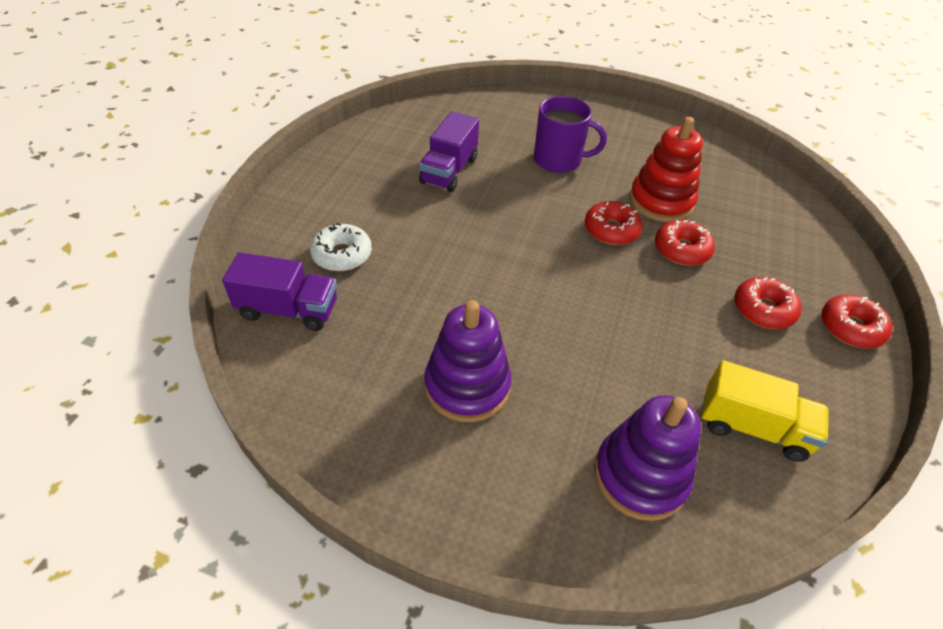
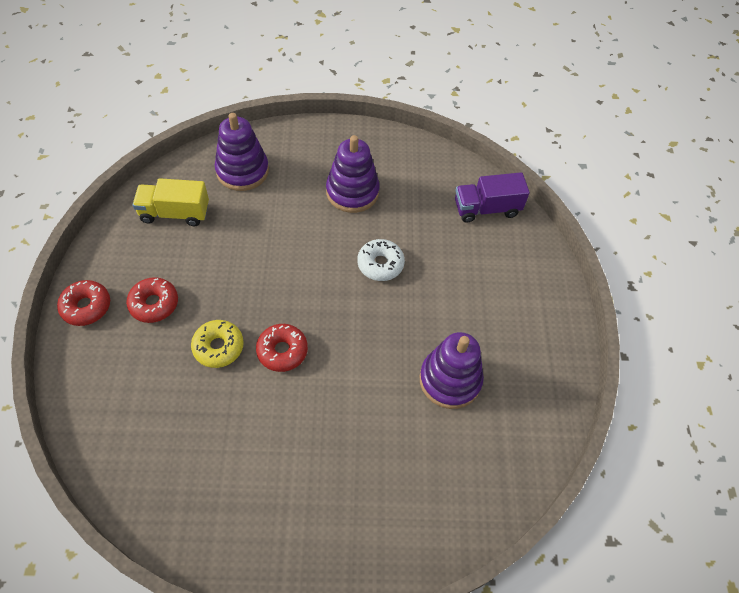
camera: 160 degrees right, 10 degrees up
white donut [310,223,372,271] -> white donut moved to [357,239,405,281]
purple truck [419,111,479,192] -> purple stacking toy [419,332,484,409]
purple mug [534,96,607,173] -> none
red stacking toy [629,117,703,222] -> none
red donut [655,220,715,266] -> yellow donut [191,320,244,368]

